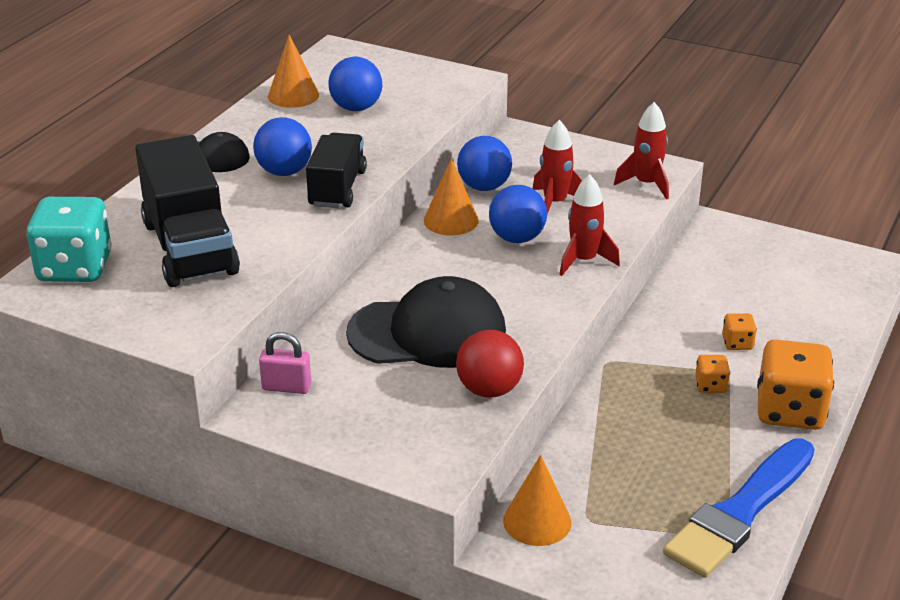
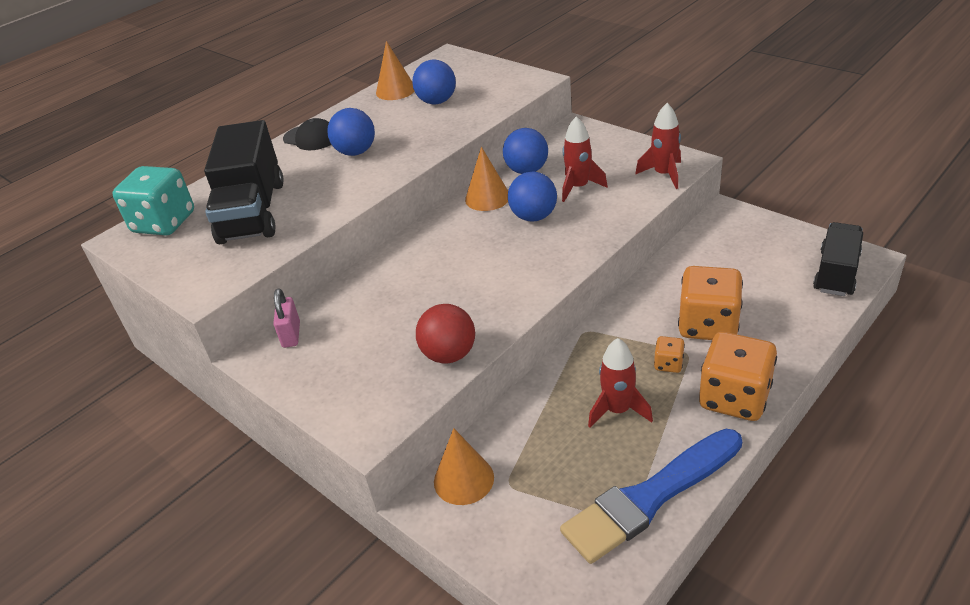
camera: 20 degrees right, 5 degrees up
pink padlock [259,332,311,394] -> pink padlock turned 60 degrees clockwise [273,289,300,348]
black truck [306,133,367,208] -> black truck moved to [813,222,863,296]
black cap [346,276,506,368] -> none
red rocket [560,174,620,276] -> red rocket moved to [588,338,653,428]
orange dice [722,313,757,350] -> orange dice [678,266,743,340], size x2.18

